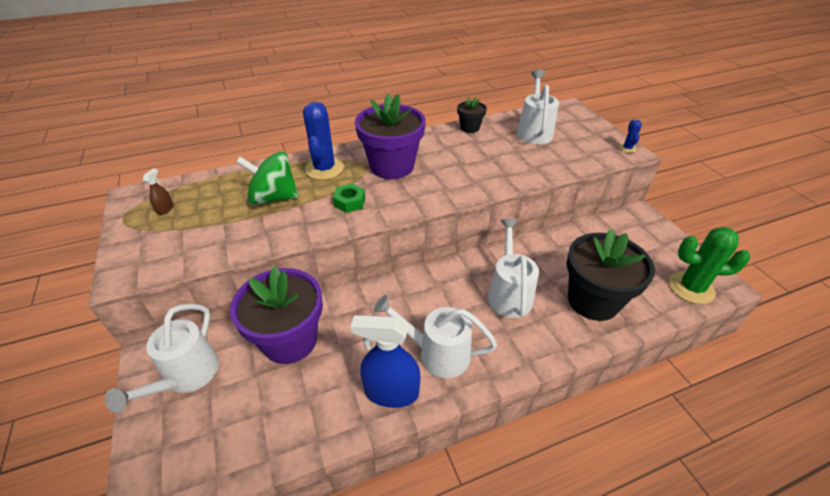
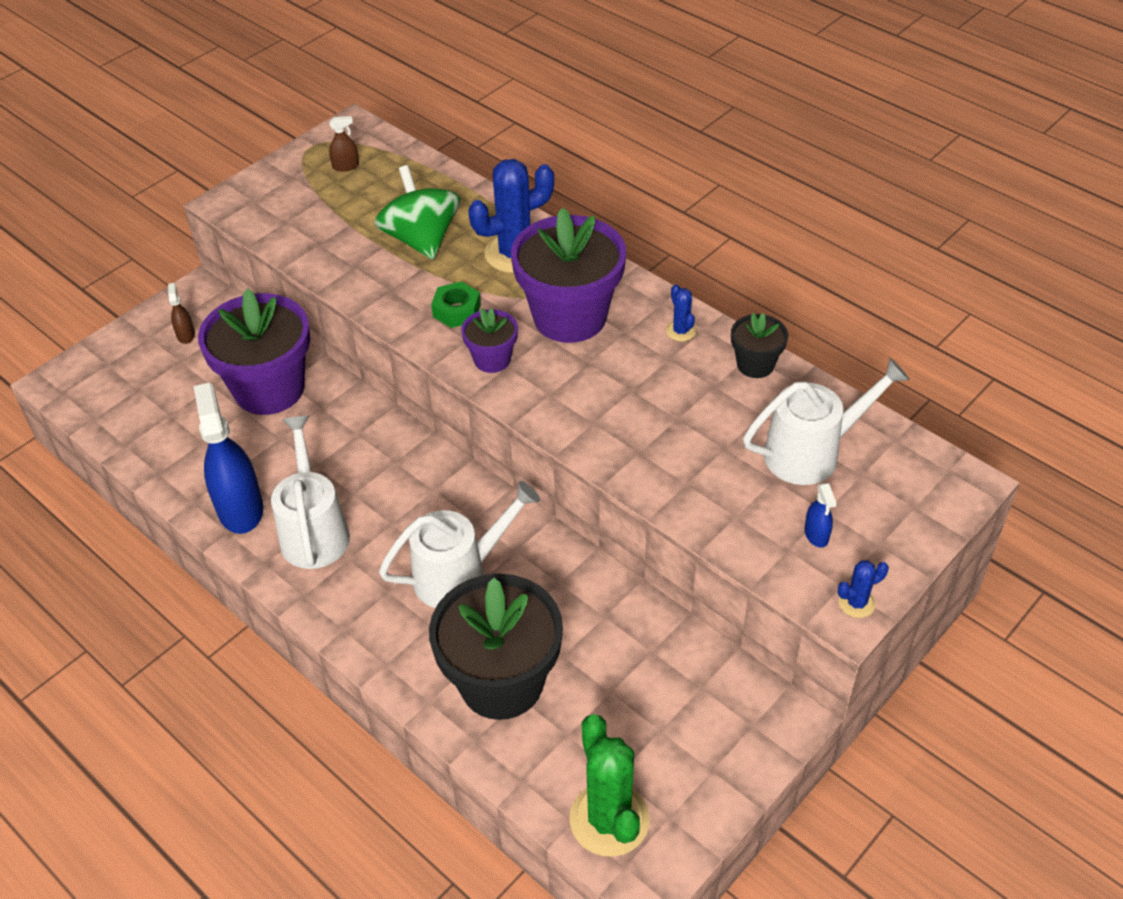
camera: 65 degrees right, 5 degrees up
white watering can [105,304,219,413] -> brown spray bottle [168,283,195,344]
none -> purple flower pot [461,308,518,373]
none -> blue cactus [666,284,696,342]
none -> blue spray bottle [804,483,837,548]

